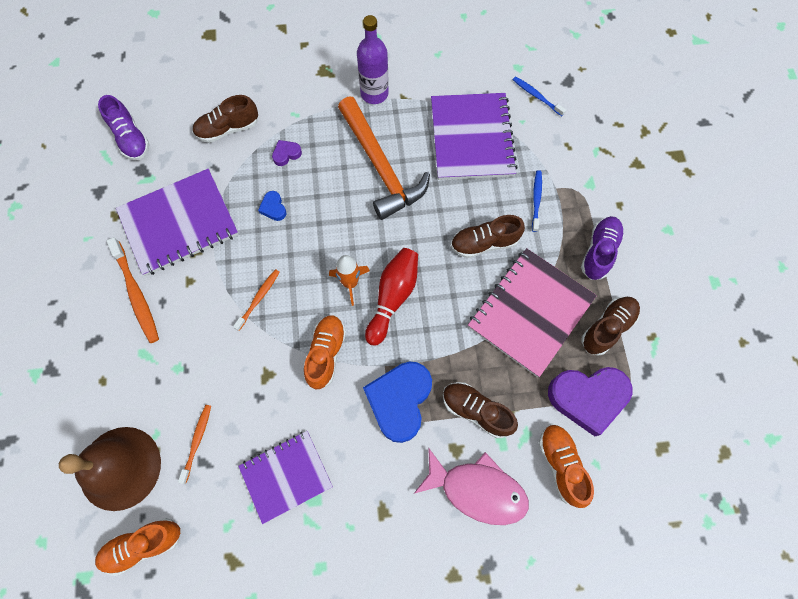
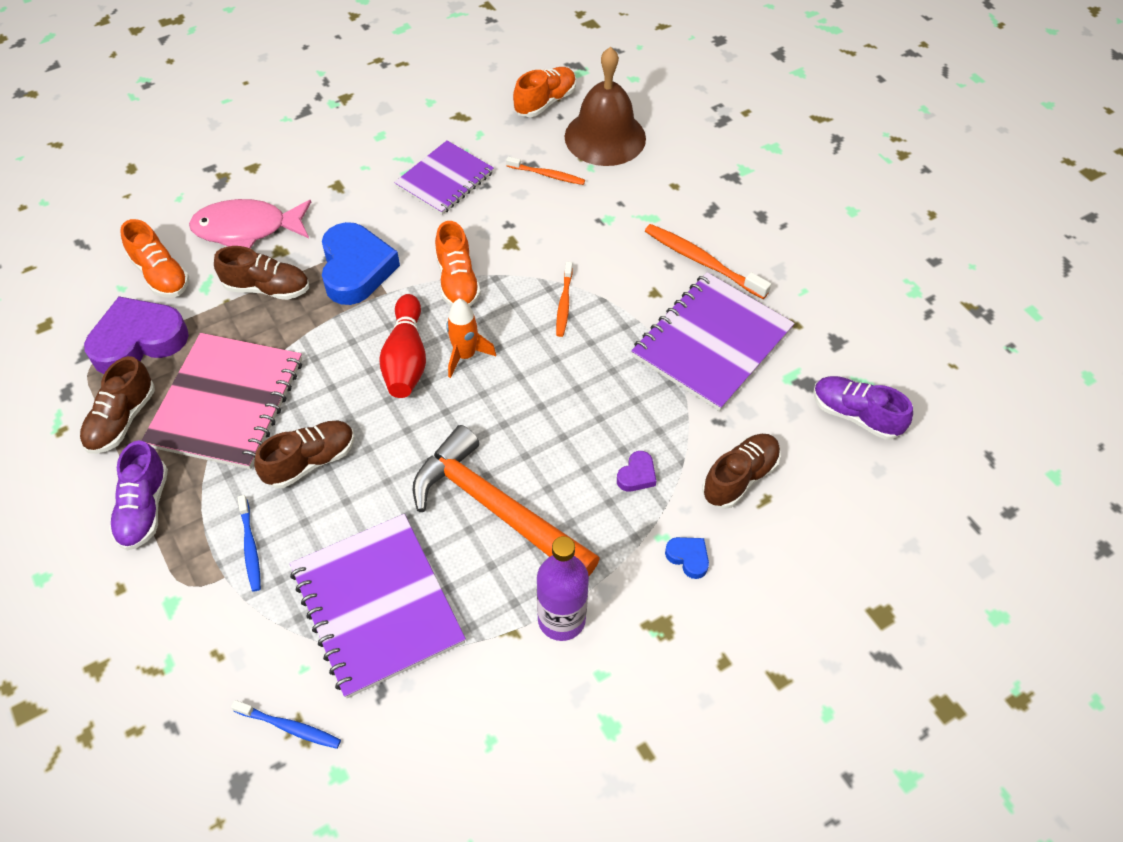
camera: 155 degrees right, 15 degrees down
orange toothbrush [178,405,211,484] -> orange toothbrush turned 60 degrees counterclockwise [506,156,585,185]
blue heart [258,191,287,221] -> blue heart moved to [665,537,709,579]

